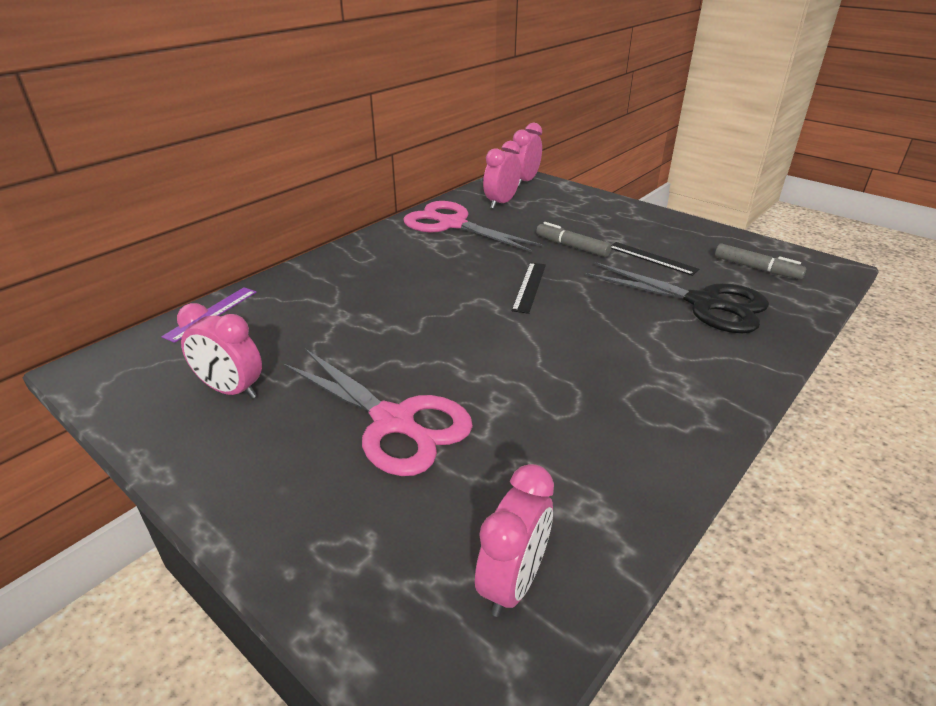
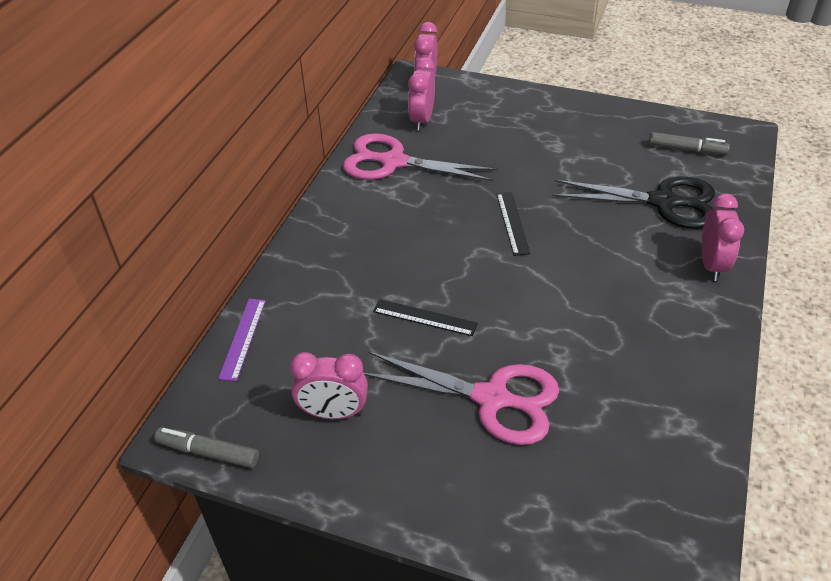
camera: 20 degrees left, 10 degrees up
pink clock [475,464,554,617] -> pink clock moved to [701,193,744,281]
grey marker [536,222,611,257] -> grey marker moved to [155,427,259,468]
black ruler [611,242,700,276] -> black ruler moved to [373,299,478,336]

